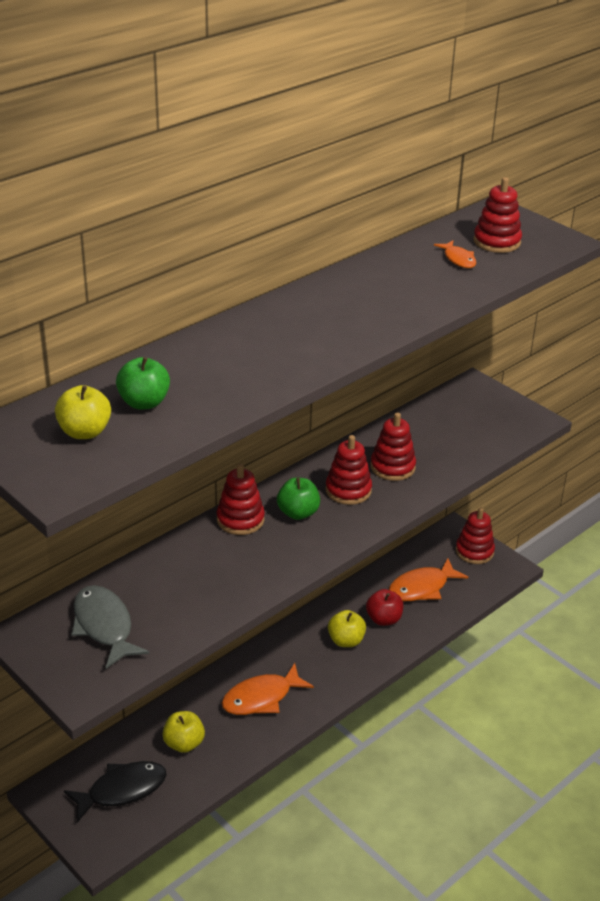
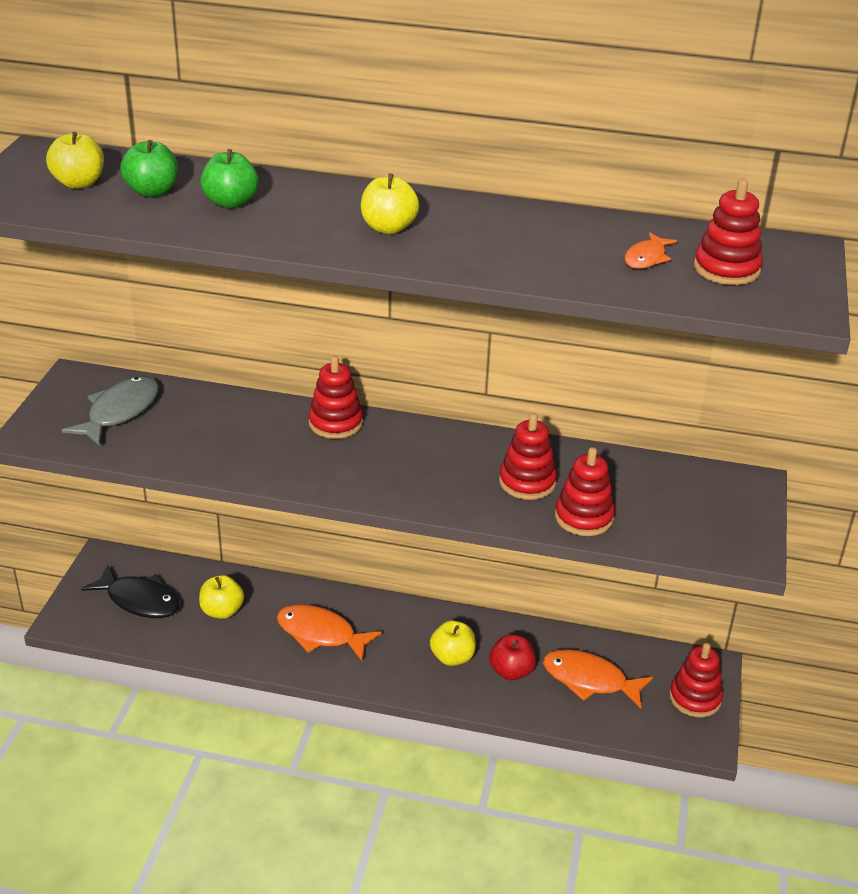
camera: 55 degrees right, 0 degrees up
green apple [277,478,320,520] -> green apple moved to [200,149,259,208]
red stacking toy [325,435,372,505] -> red stacking toy moved to [555,447,615,536]
none -> yellow apple [361,173,419,234]

